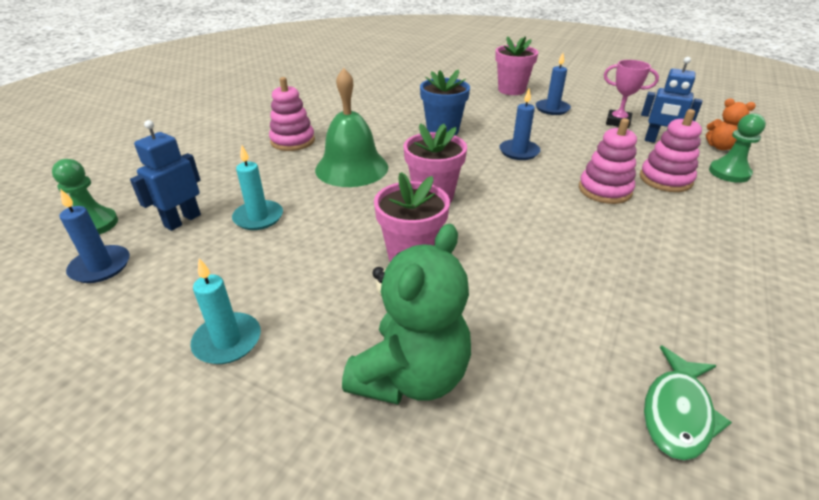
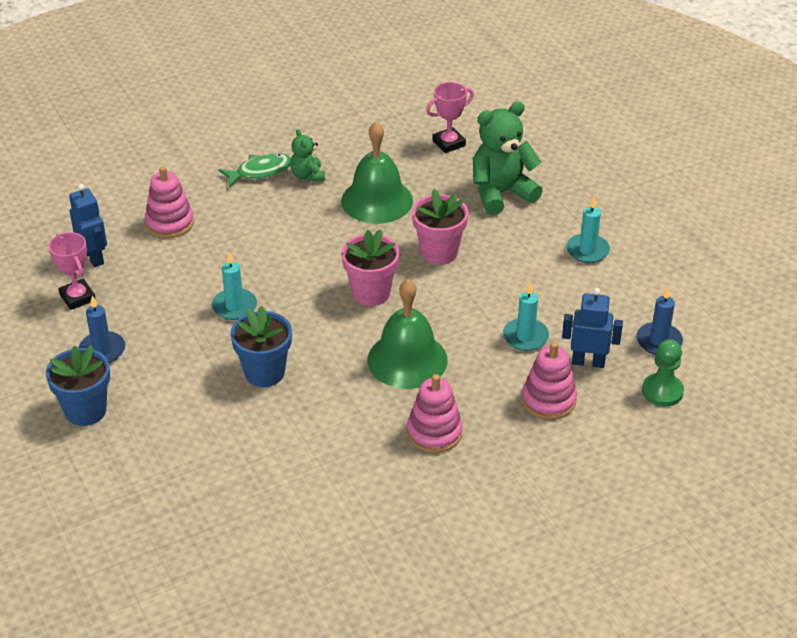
camera: 145 degrees left, 5 degrees up
blue robot [130,120,201,231] -> blue robot turned 150 degrees counterclockwise [562,288,623,368]
pink flower pot [495,36,538,95] -> blue flower pot [46,345,110,426]
blue candle [499,89,540,160] -> turquoise candle [212,252,257,320]
pink stacking toy [579,118,637,204] -> pink stacking toy moved to [522,342,577,420]
green fish [644,346,732,461] -> green fish moved to [219,153,291,188]
orange teddy bear [706,99,756,150] -> none
green pawn [709,113,766,183] -> none
none -> green teddy bear [290,129,325,182]
none -> green bell [341,121,413,224]
none -> pink trophy [426,82,474,153]

